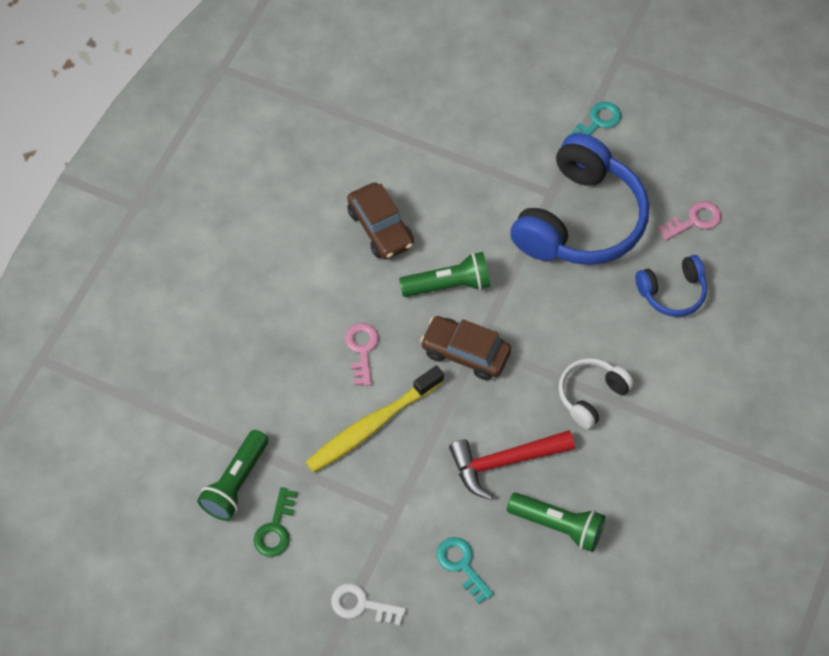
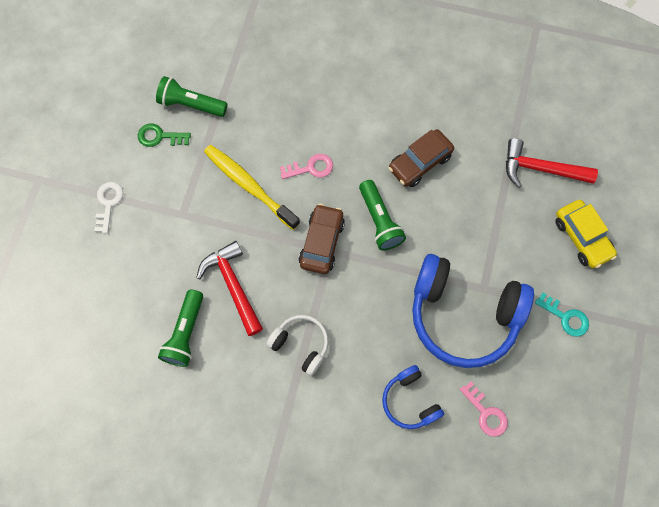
camera: 80 degrees right, 10 degrees up
turquoise key [437,537,494,604] -> none
none -> red hammer [506,138,598,188]
none -> yellow car [555,200,617,268]

